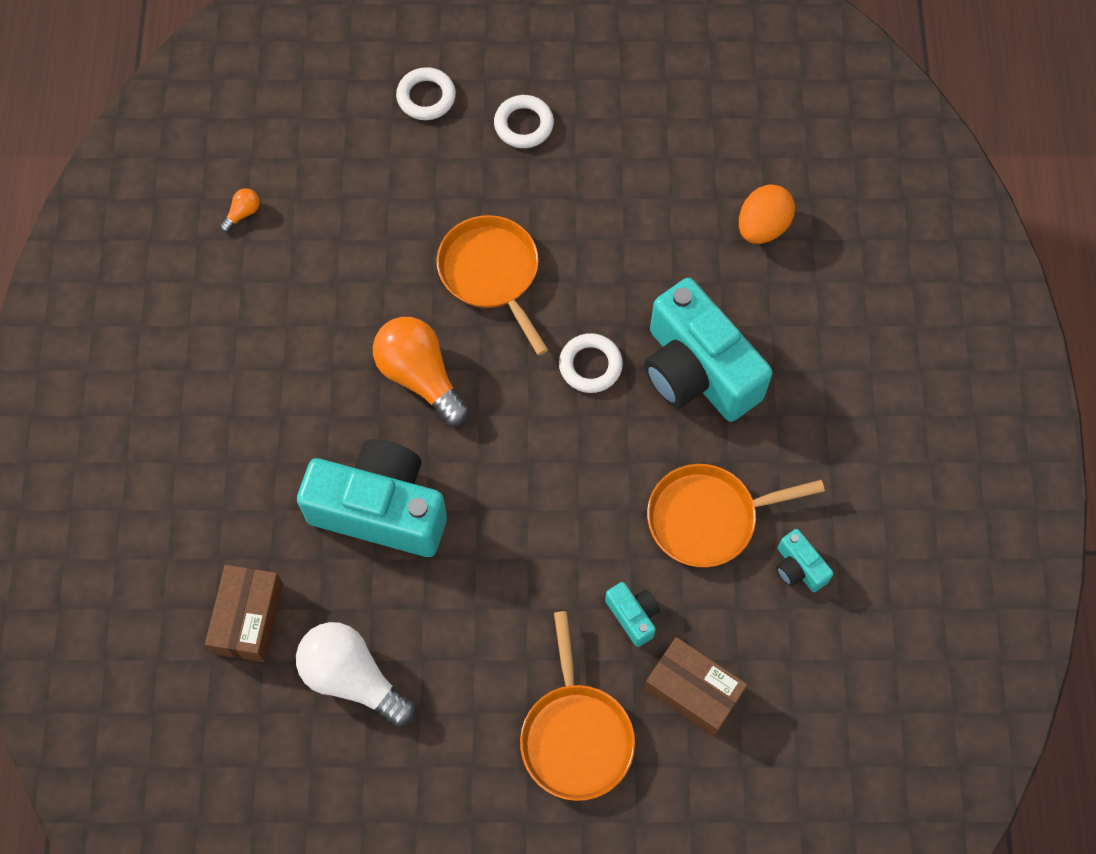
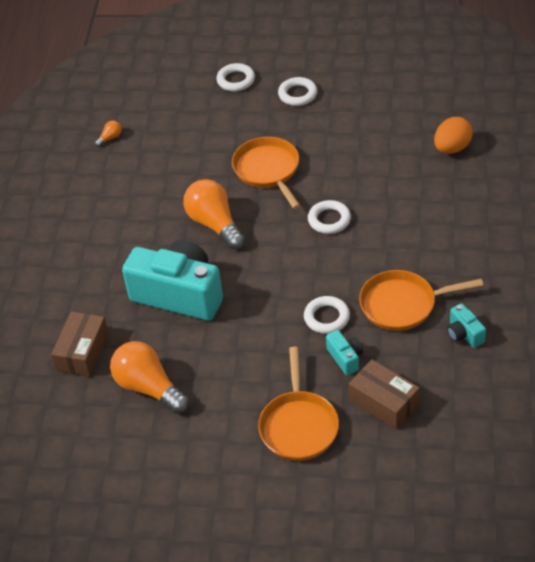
camera: 10 degrees right, 20 degrees down
white light bulb [296,622,416,727] -> orange light bulb [110,341,189,414]
turquoise camera [644,278,773,422] -> none
none -> white ring [304,296,350,334]

